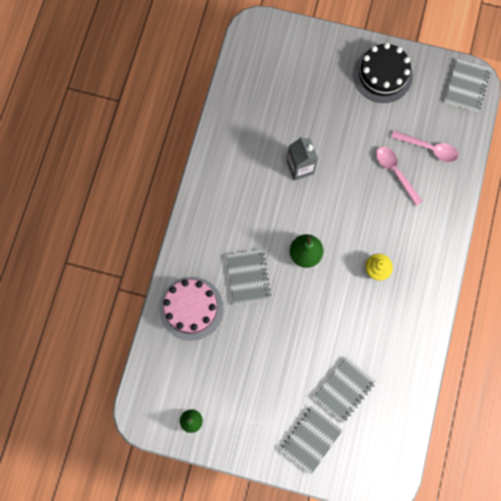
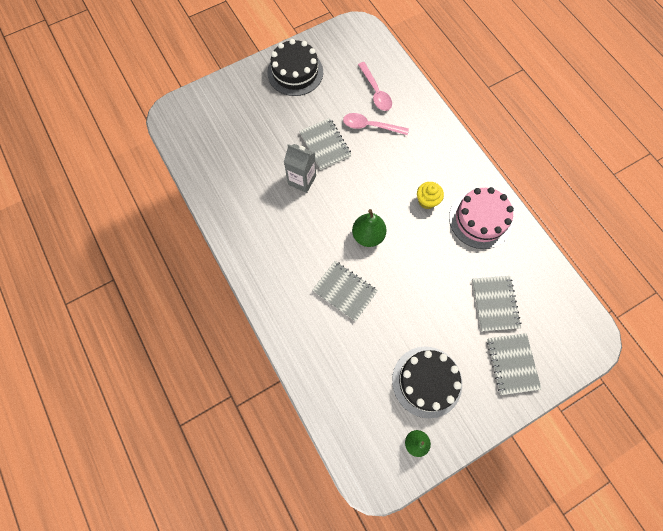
camera: 45 degrees left, 5 degrees down
pink cake [159,277,223,341] -> pink cake moved to [449,187,514,249]
pink spoon [391,130,459,162] -> pink spoon turned 90 degrees clockwise [358,62,392,111]
grey notebook [444,59,491,112] -> grey notebook moved to [299,118,352,170]
none -> black cake [392,346,462,418]

